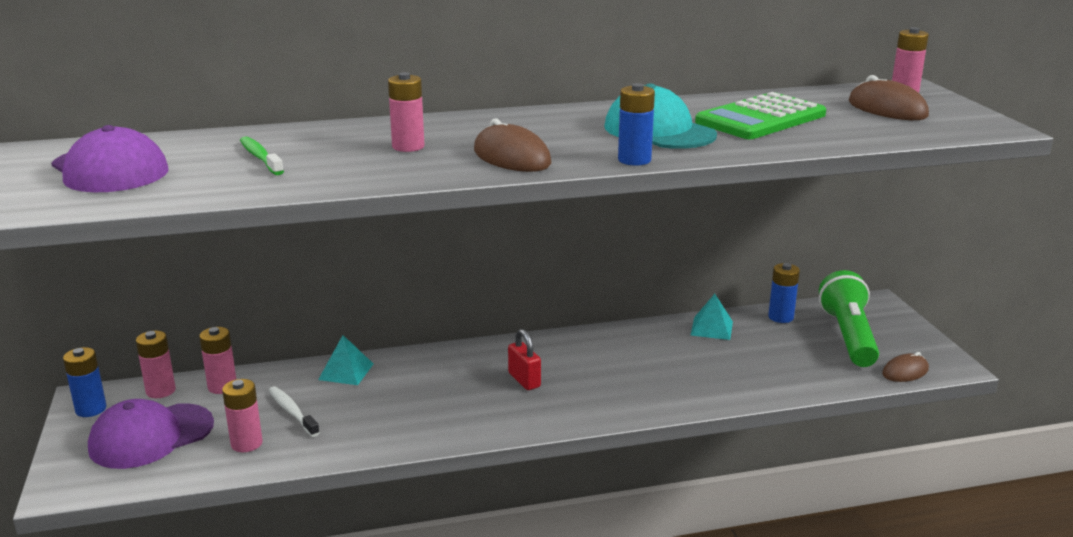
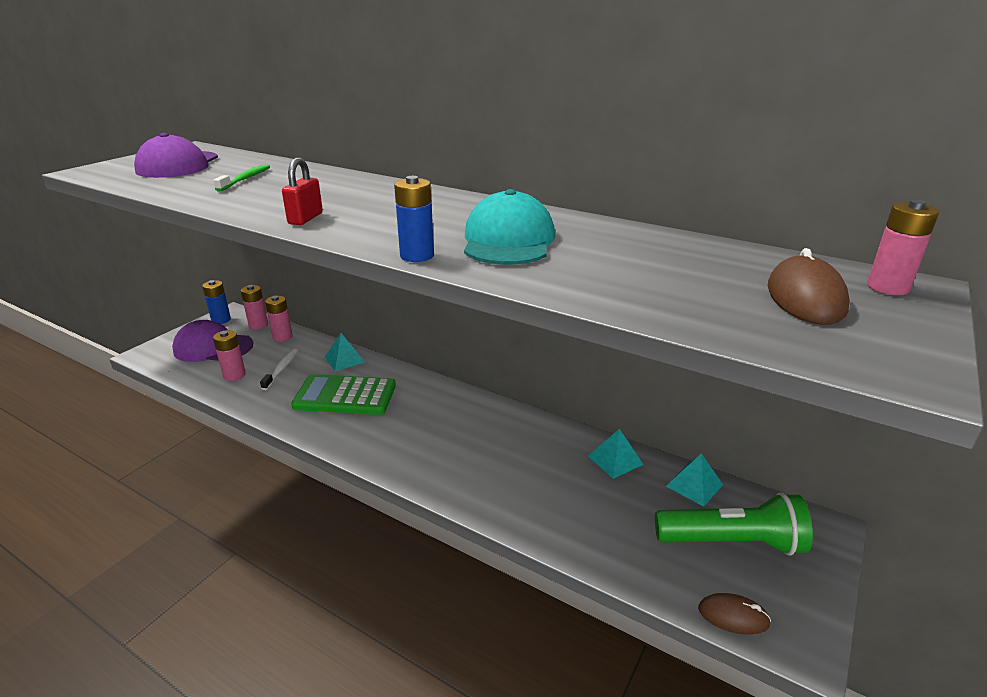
camera: 45 degrees right, 5 degrees up
pink battery [388,72,424,152] -> none
brown mouse [474,118,552,172] -> none
red padlock [508,329,541,390] -> red padlock moved to [282,158,323,225]
green calculator [695,92,826,139] -> green calculator moved to [291,374,396,415]
blue battery [768,263,800,323] -> turquoise pyramid [666,453,723,507]
green flashlight [819,270,879,367] -> green flashlight turned 45 degrees clockwise [655,492,813,556]

